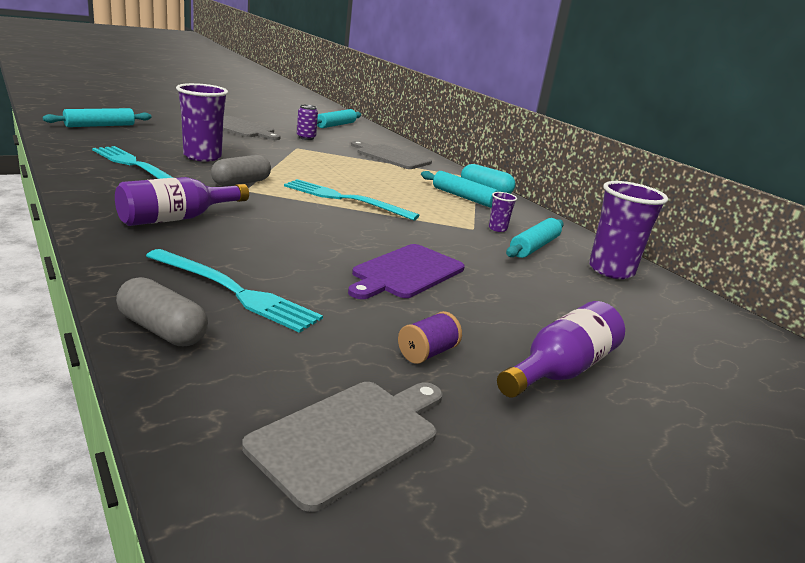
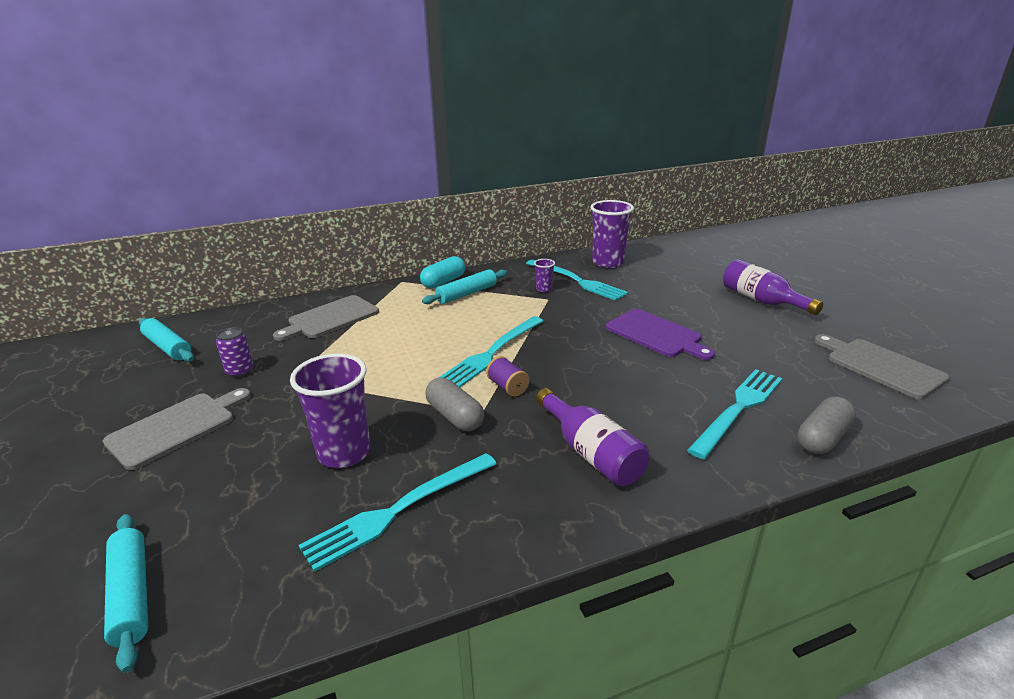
camera: 75 degrees left, 5 degrees up
purple spool [398,311,462,364] -> purple spool moved to [486,356,529,397]
turquoise rolling pin [506,218,564,258] -> turquoise fork [526,260,628,301]

